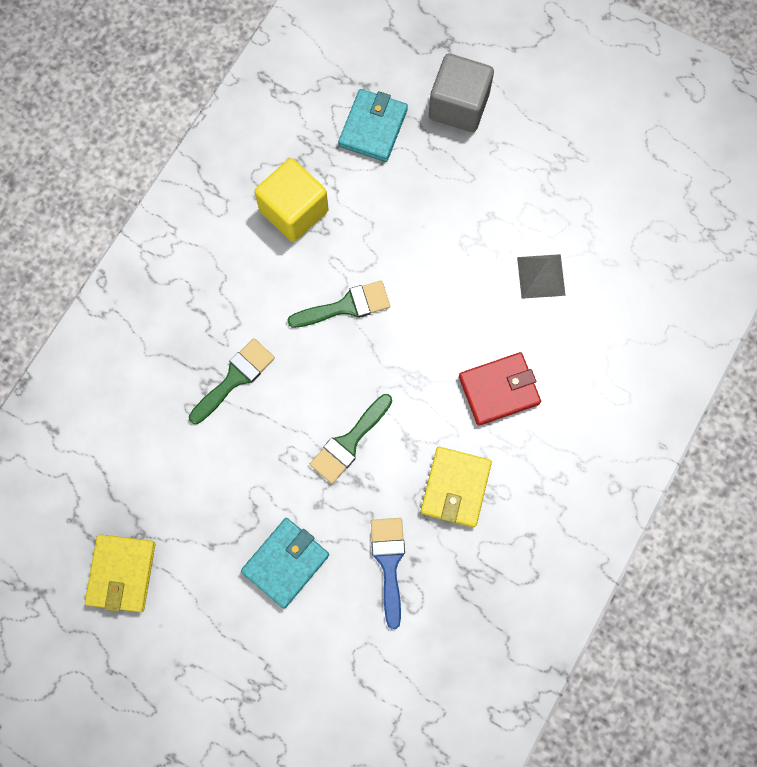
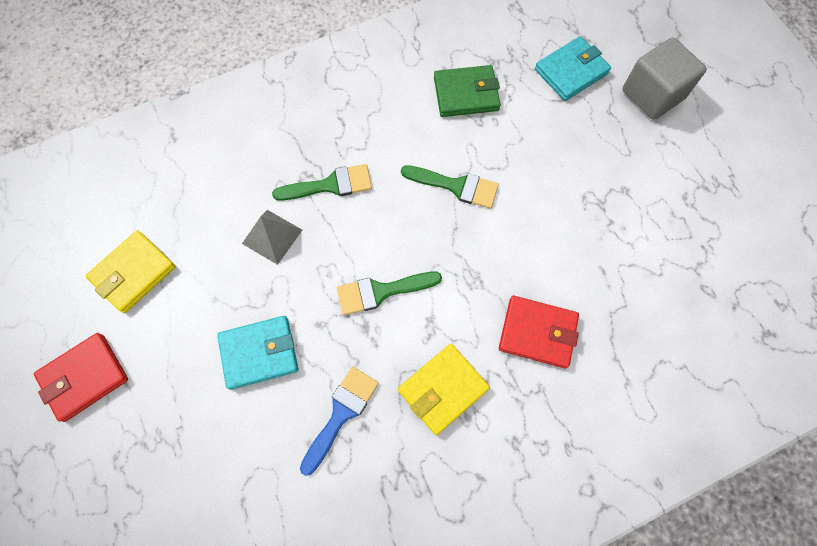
camera: 35 degrees right, 5 degrees down
yellow cube [254,158,329,242] -> green wallet [434,65,501,117]
grey pyramid [517,254,566,299] -> grey pyramid moved to [242,210,302,265]
none -> red wallet [34,333,128,422]

